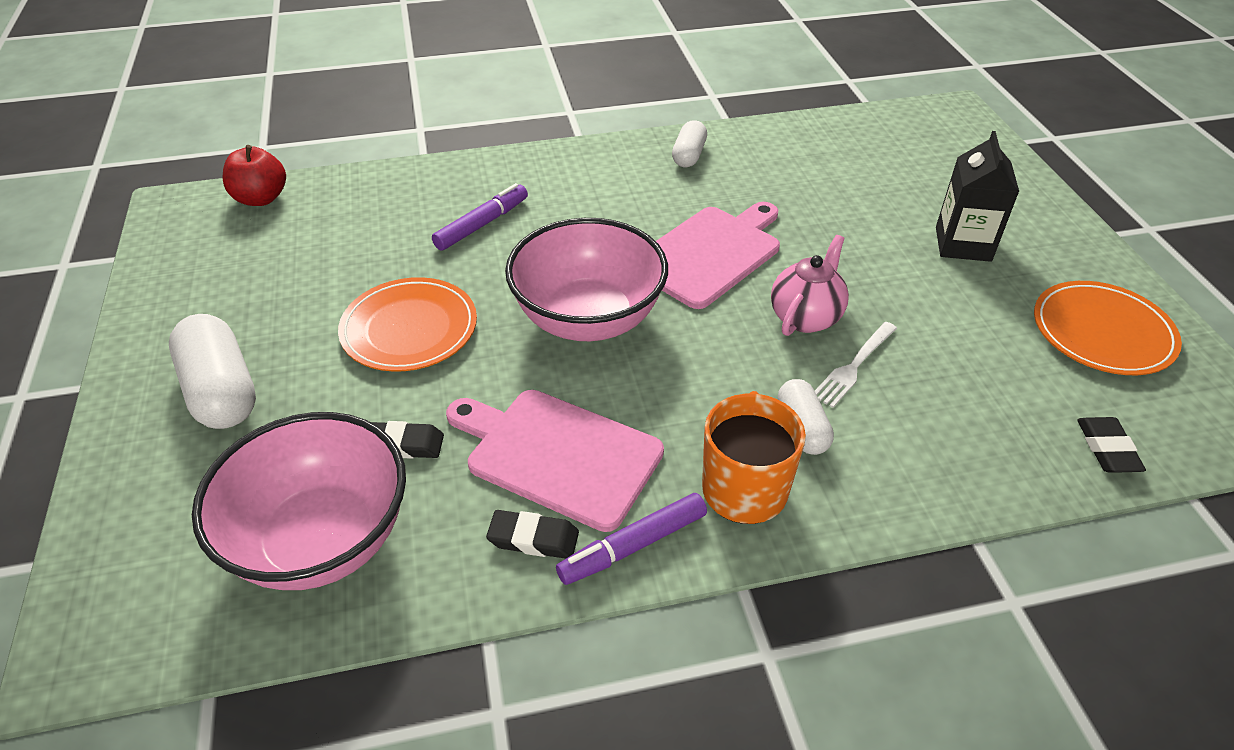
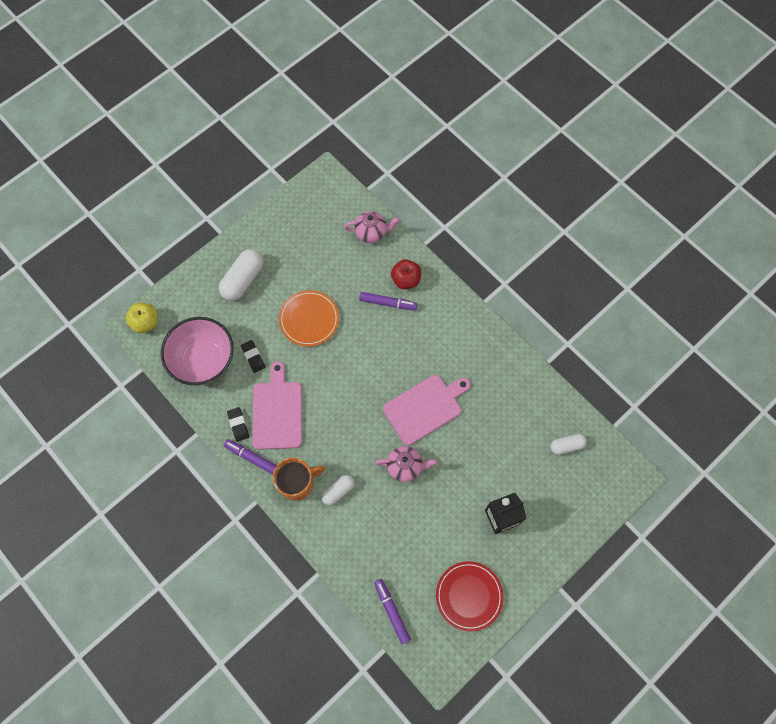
camera: 60 degrees right, 25 degrees up
red apple [223,145,286,206] -> red apple moved to [391,259,421,289]
pink bowl [505,218,668,341] -> none
pink cutting board [656,202,780,309] -> pink cutting board turned 45 degrees counterclockwise [383,375,471,445]
white capsule [672,120,707,167] -> white capsule moved to [550,434,587,455]
white fork [815,322,897,408] -> none
orange plate [1034,281,1182,375] -> red plate [436,561,504,632]
black eraser [1077,417,1146,473] -> purple marker [374,579,411,644]
none -> yellow apple [126,303,158,333]
none -> pink teapot [344,211,400,243]

